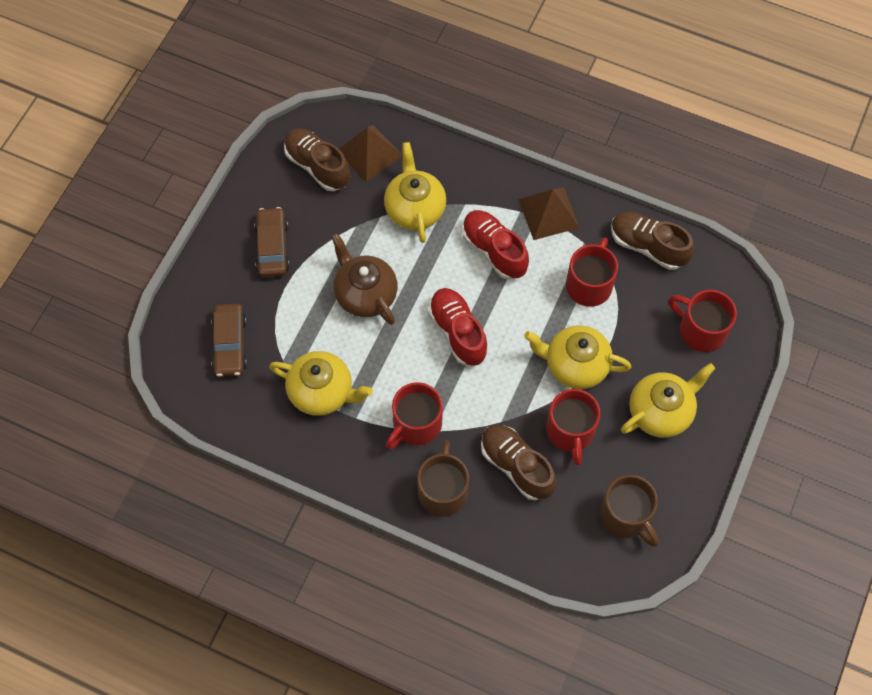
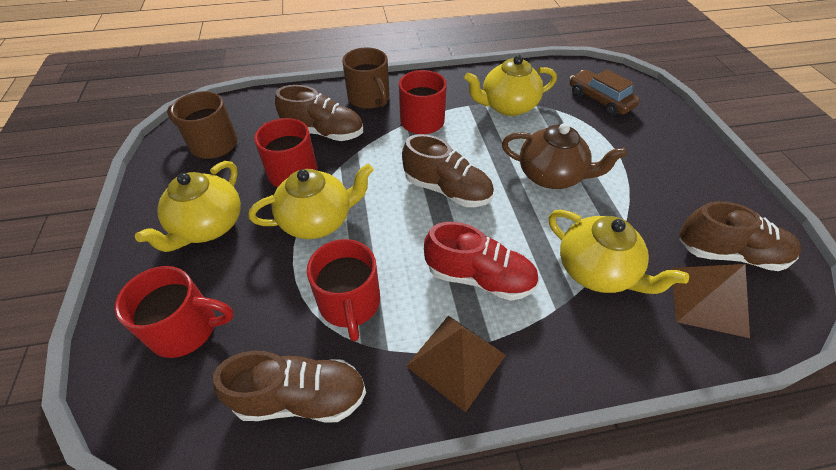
camera: 145 degrees right, 15 degrees down
brown car [254,207,290,277] -> none
red shoe [428,288,488,366] -> brown shoe [402,134,494,207]

